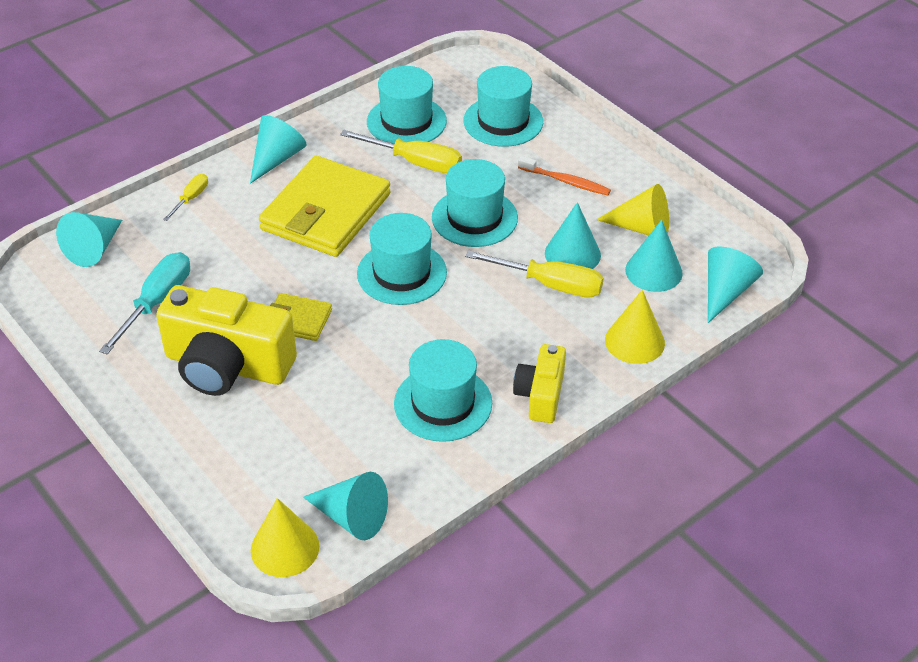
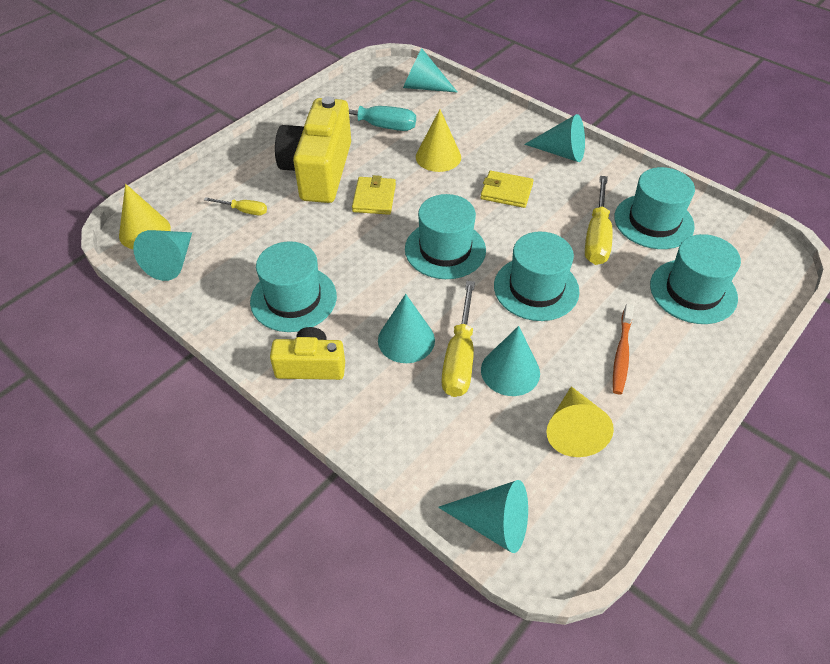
camera: 80 degrees right, 5 degrees up
yellow screwdriver [163,174,208,221] -> yellow screwdriver moved to [204,197,267,216]
yellow wallet [259,156,391,257] -> yellow wallet [480,171,534,208], size x0.48
yellow cone [605,290,665,364] -> yellow cone moved to [416,109,461,172]
turquoise cone [625,220,683,292] -> turquoise cone moved to [378,294,435,363]

